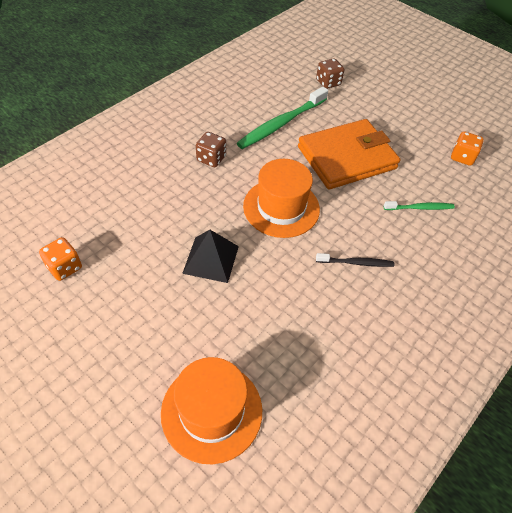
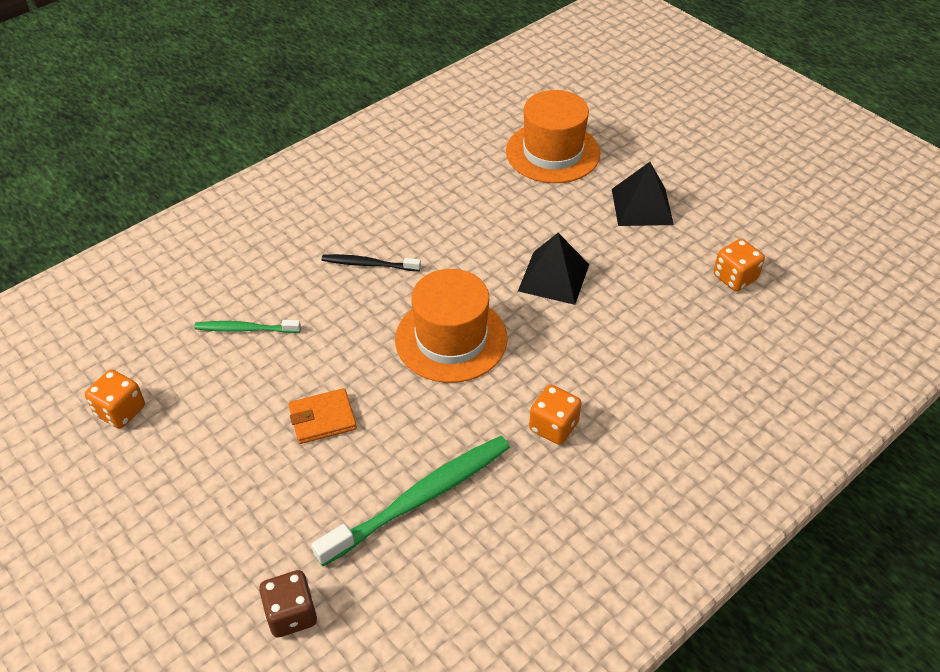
camera: 170 degrees left, 5 degrees down
brown dice [196,132,226,167] -> orange dice [529,385,581,445]
orange wallet [298,119,400,189] -> orange wallet [288,388,357,444], size x0.43
none -> black pyramid [612,162,674,226]

